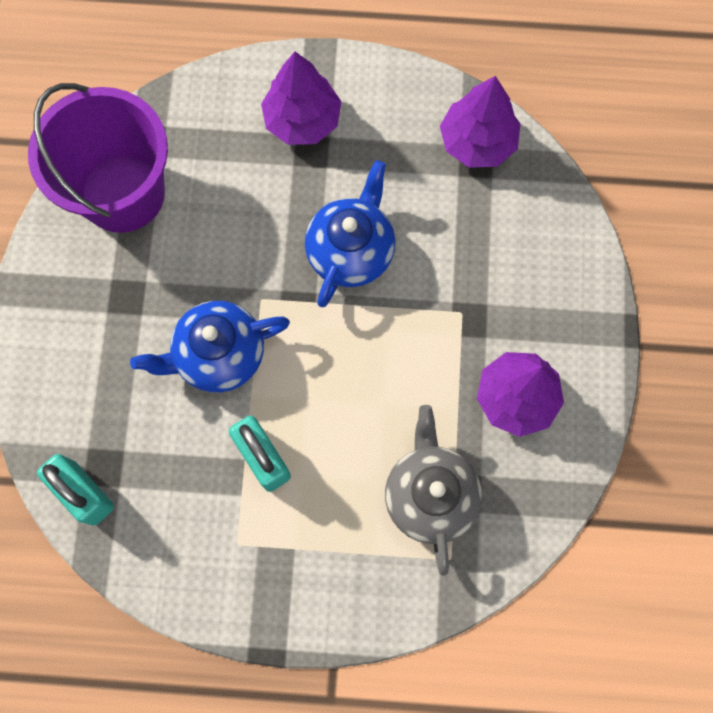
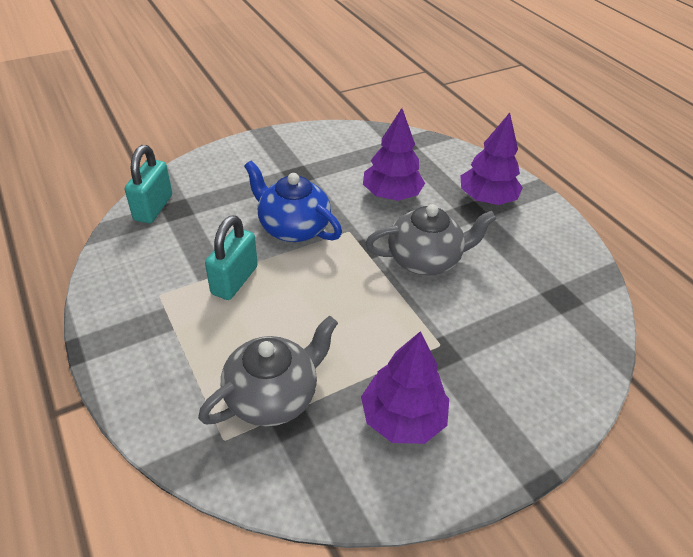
camera: 55 degrees right, 30 degrees down
purple bucket [28,83,168,233] -> none
blue teapot [305,160,395,307] -> grey teapot [365,204,496,275]
purple tree [440,76,520,168] -> purple tree moved to [363,108,425,201]

